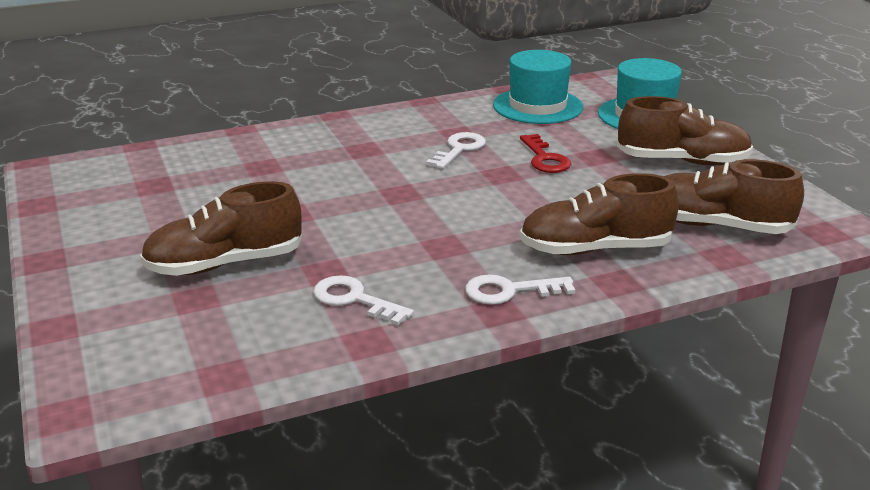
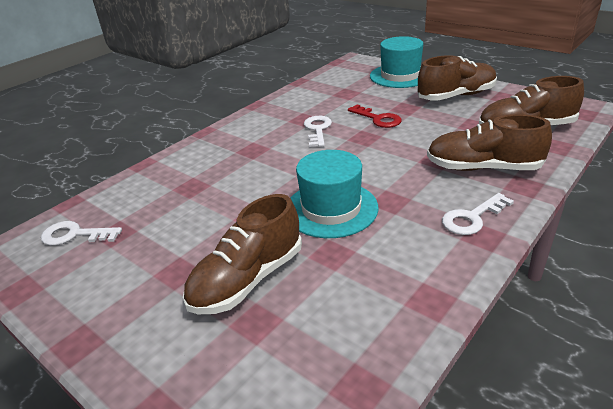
camera: 25 degrees left, 5 degrees up
white key [313,275,414,326] -> white key moved to [41,221,122,246]
turquoise hat [493,50,583,124] -> turquoise hat moved to [291,150,379,238]
brown shoe [520,173,679,255] -> brown shoe turned 45 degrees clockwise [427,114,552,171]

